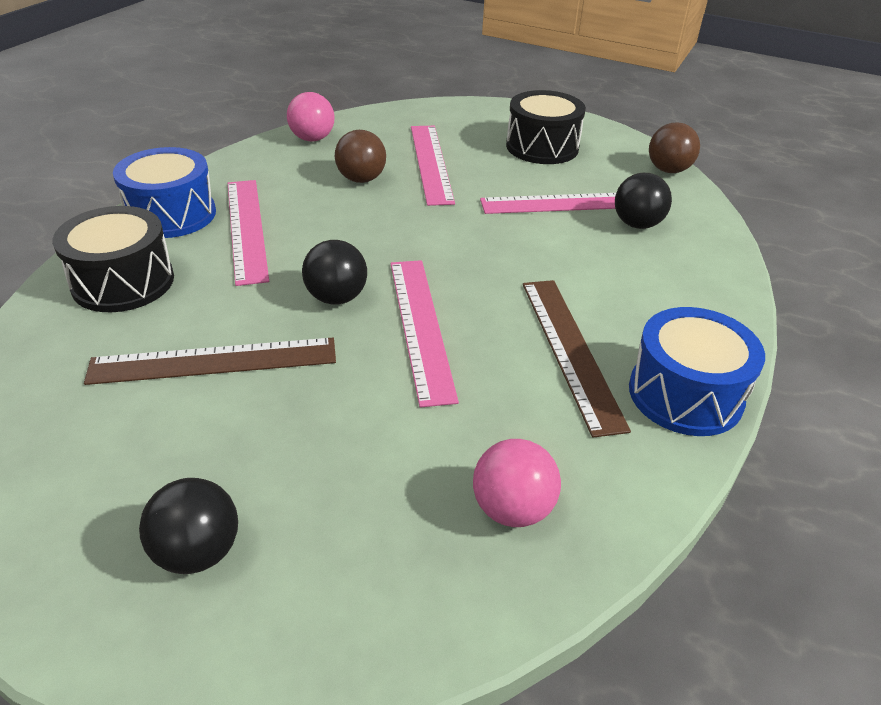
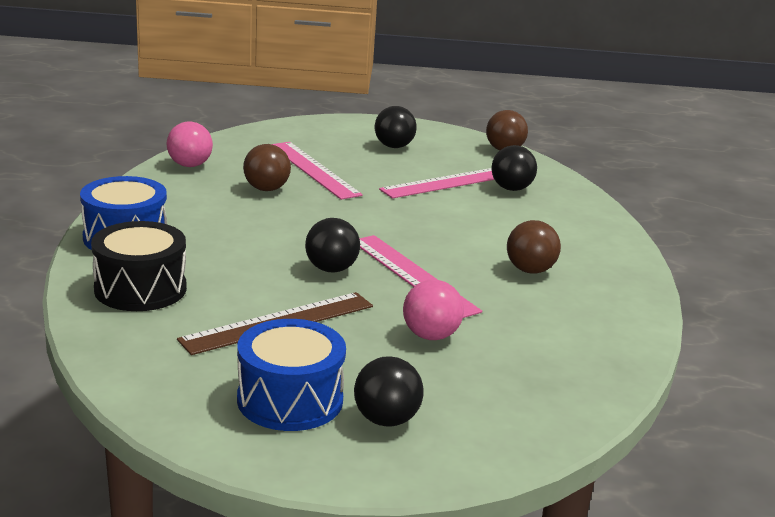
camera: 25 degrees left, 15 degrees down
pink ruler [228,180,269,286] -> none
pink ball [473,439,561,527] -> pink ball moved to [403,279,464,340]
black drum [506,90,586,164] -> black ball [375,106,417,148]
brown ruler [523,280,631,438] -> brown ball [507,220,561,274]
blue drum [629,307,765,436] -> blue drum moved to [237,319,346,431]

